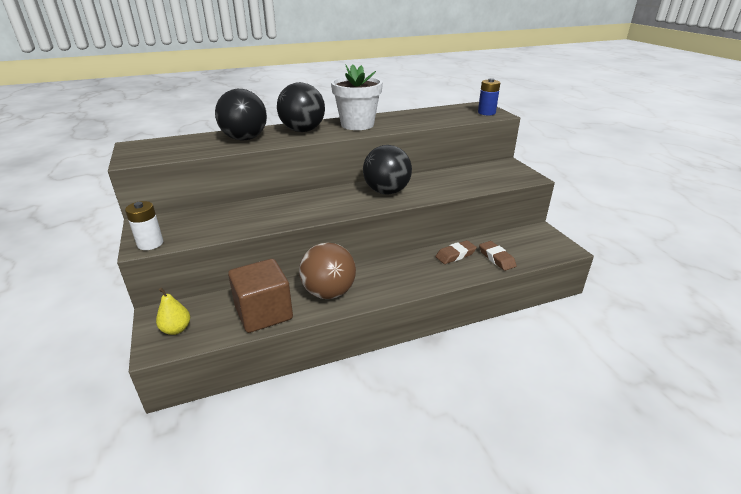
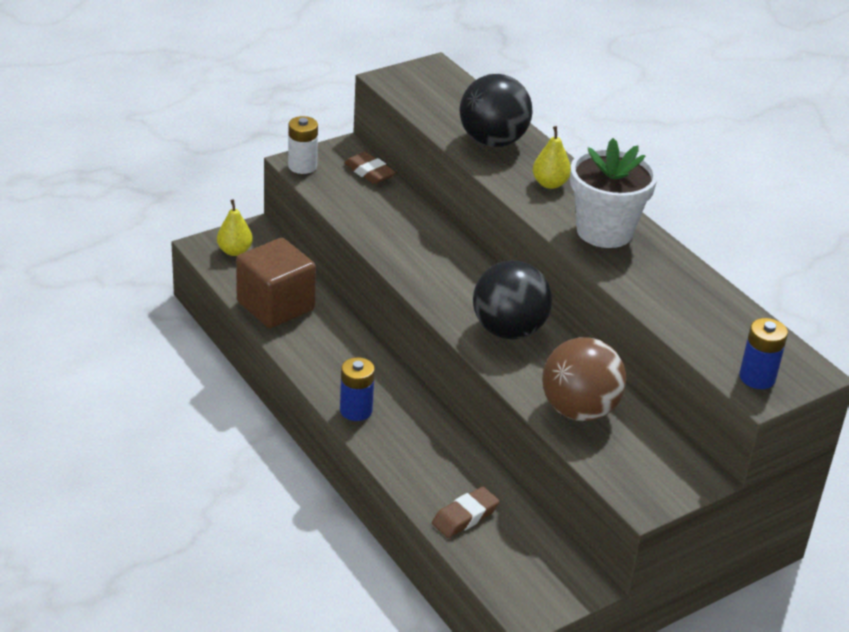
camera: 75 degrees right, 5 degrees up
black ball [277,82,325,132] -> yellow pear [533,126,571,189]
brown ball [299,243,356,299] -> brown ball moved to [542,337,626,421]
brown eraser [435,240,477,264] -> brown eraser moved to [344,152,396,184]
none -> blue battery [340,357,375,421]

